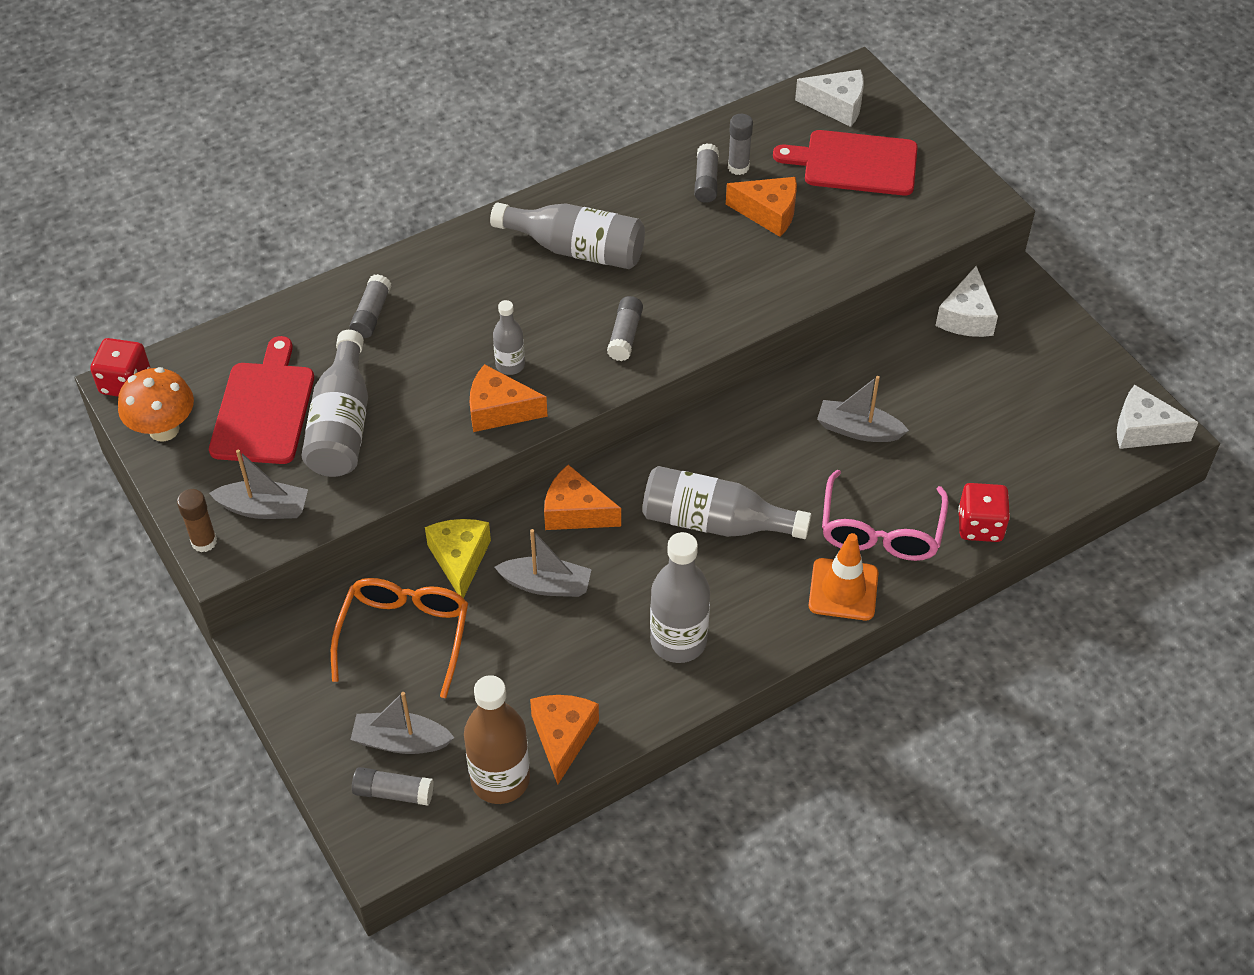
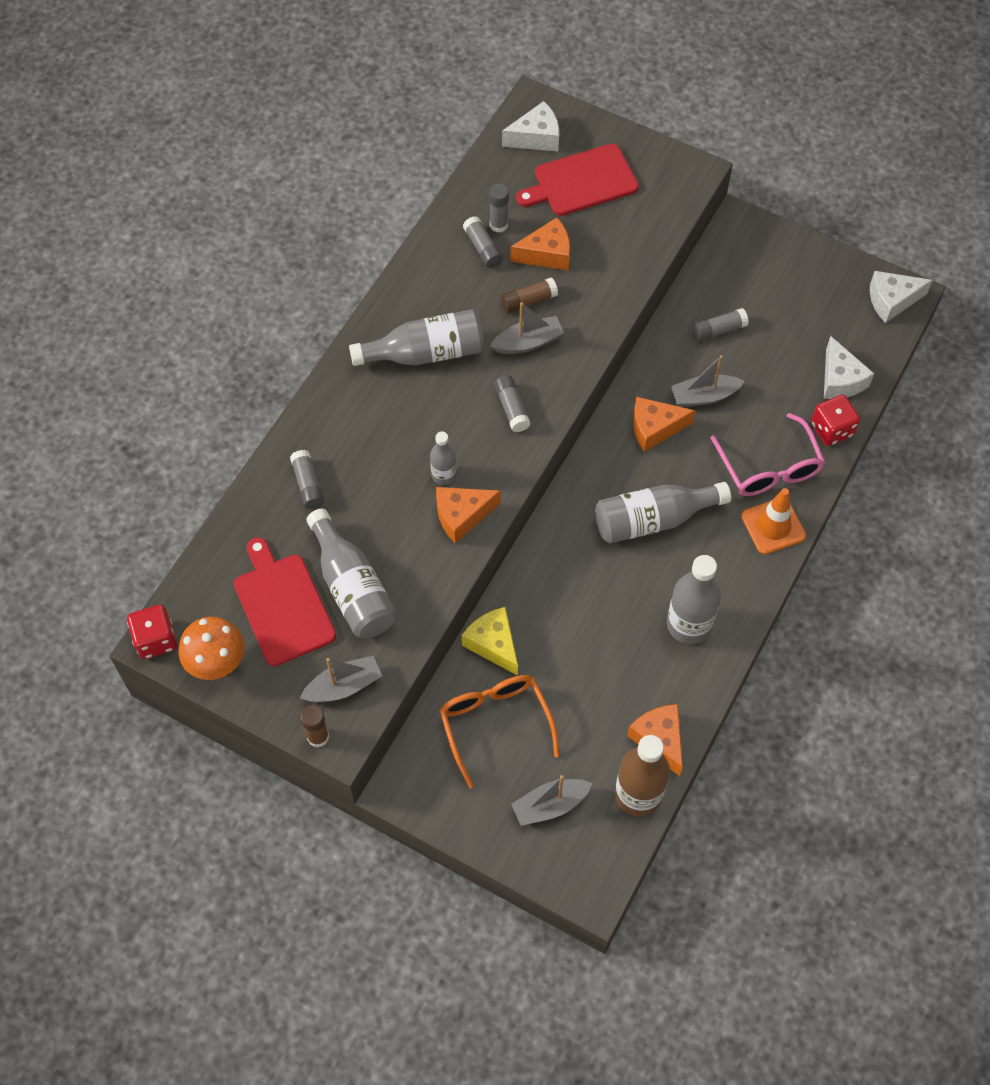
camera: 30 degrees left, 10 degrees up
grey glue stick [352,767,434,806] -> grey glue stick moved to [692,308,749,341]
grey boat [495,529,592,597] -> grey boat moved to [490,302,564,354]
orange cheese [544,465,621,530] -> orange cheese moved to [633,397,696,452]
white cheese [935,266,998,337] -> white cheese moved to [824,336,874,399]
none -> brown glue stick [501,277,558,313]

